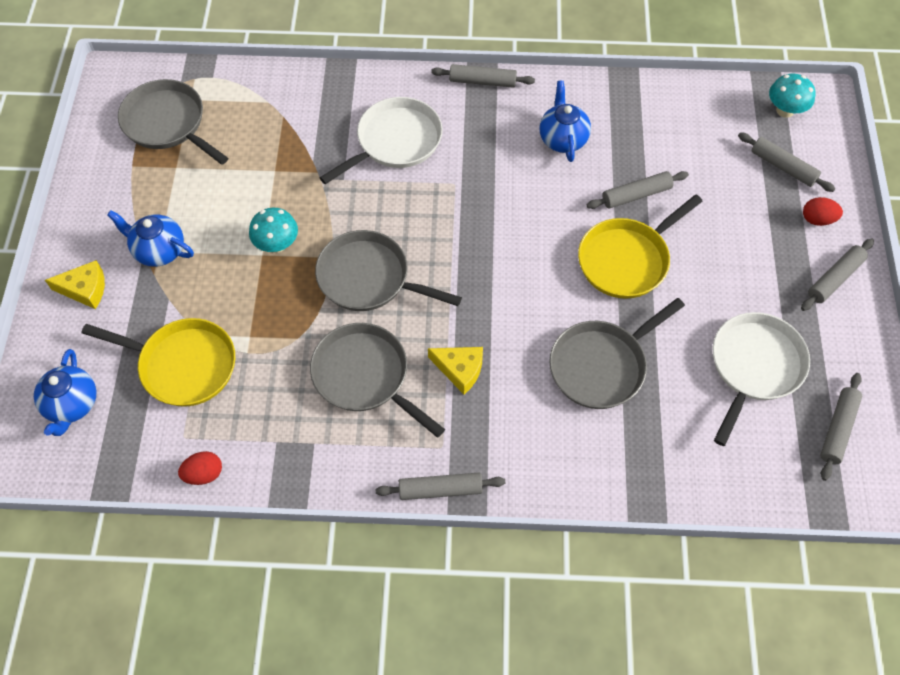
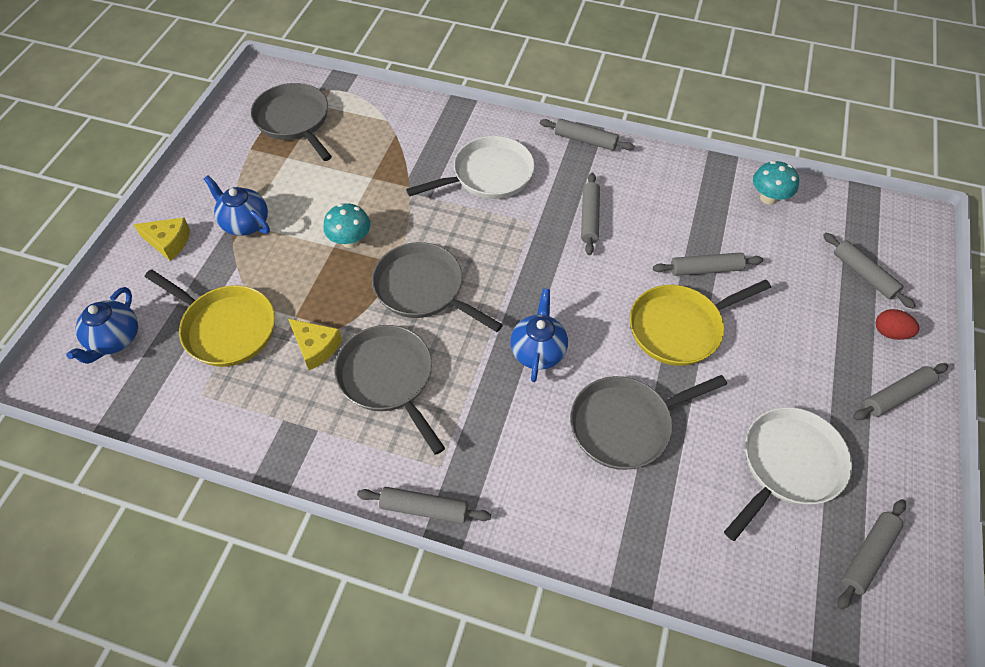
camera: 15 degrees right, 5 degrees down
red egg [178,451,222,485] -> none
yellow cheese [428,347,483,395] -> yellow cheese moved to [288,319,342,370]
blue teapot [539,80,591,162] -> blue teapot moved to [510,289,568,382]
turquoise mushroom [769,74,815,118] -> turquoise mushroom moved to [753,161,799,205]
none -> grey rolling pin [581,173,600,255]

